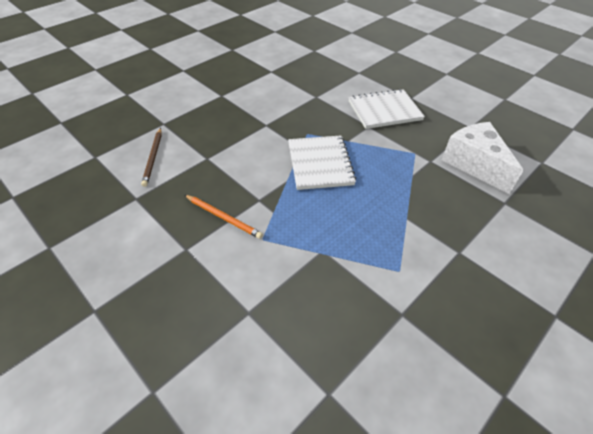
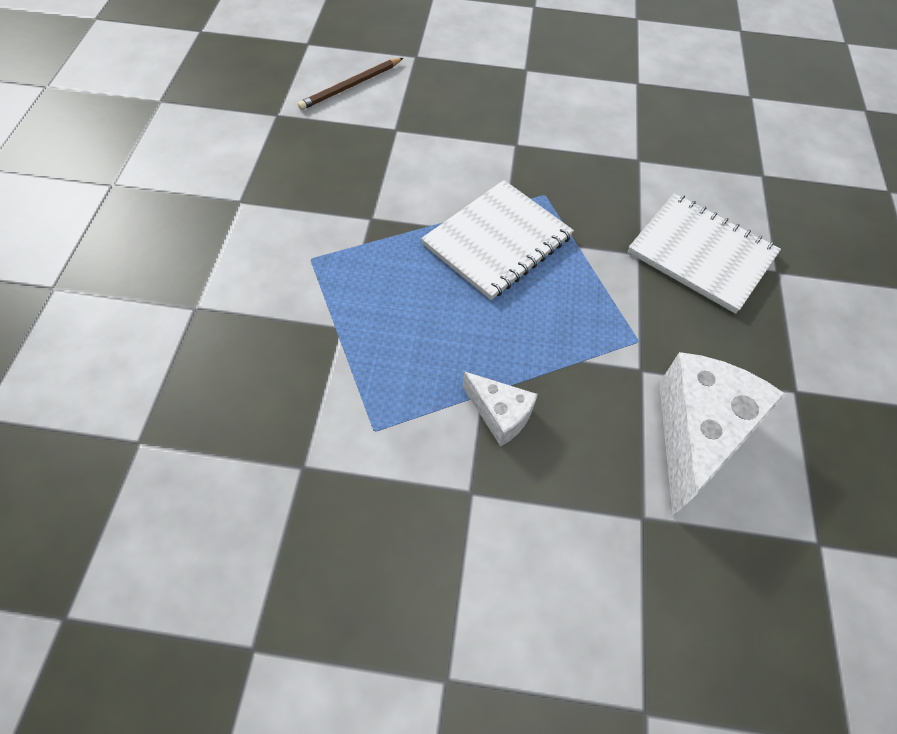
camera: 50 degrees right, 10 degrees up
orange pencil [185,195,263,239] -> none
none -> white cheese [463,371,538,446]

